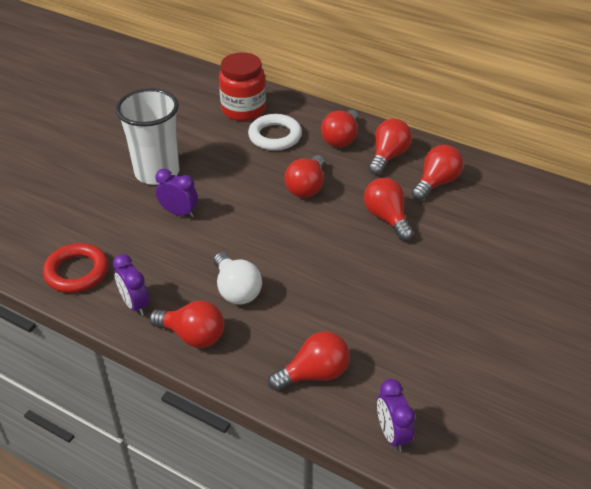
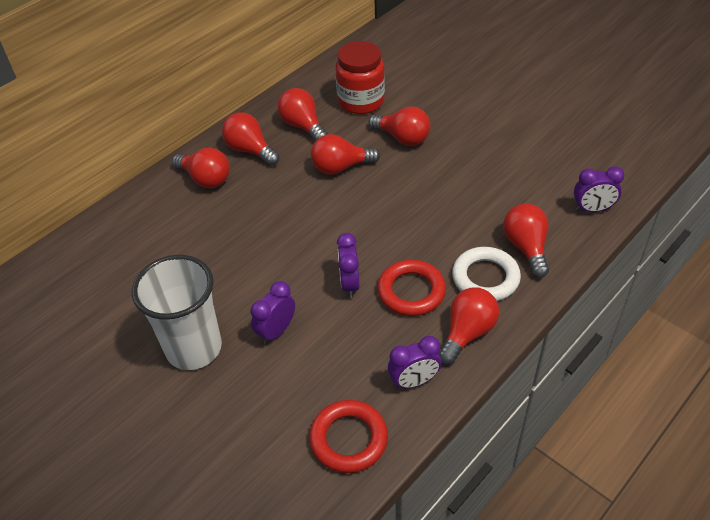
camera: 75 degrees left, 5 degrees up
white light bulb [214,252,262,305] -> red ring [377,260,446,316]
red jar [219,52,266,121] -> red jar moved to [336,41,385,114]
white ring [248,114,302,151] -> white ring moved to [452,247,521,301]
red light bulb [284,155,325,198] -> red light bulb moved to [369,106,431,146]
none -> purple clock [337,233,360,298]

